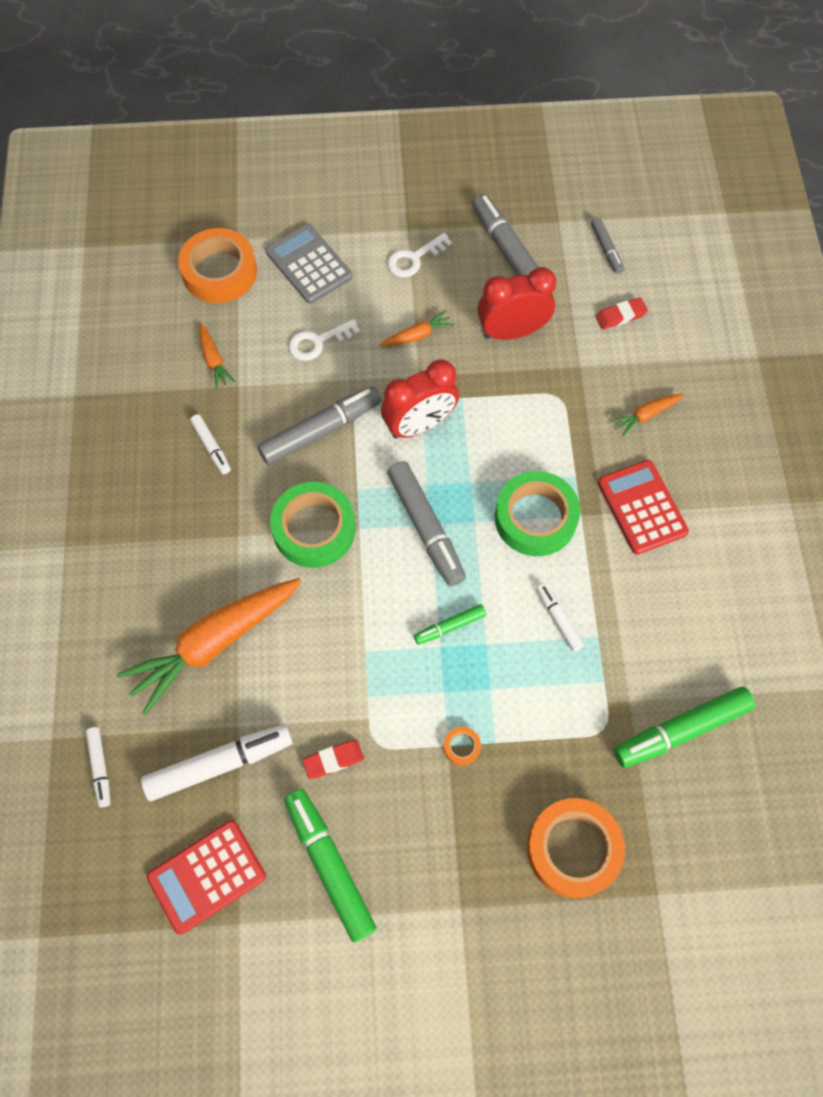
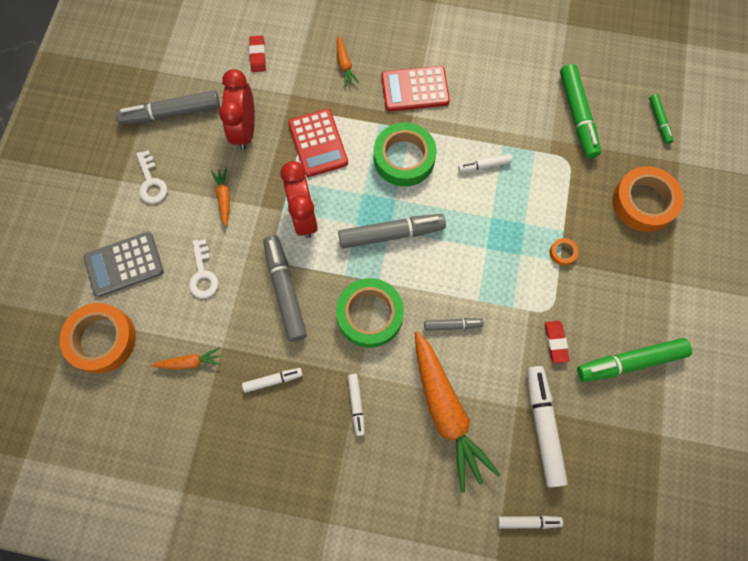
camera: 75 degrees left, 5 degrees up
red calculator [147,820,266,934] -> red calculator moved to [288,109,348,177]
green marker [414,604,486,645] -> green marker moved to [649,94,674,144]
grey marker [591,217,624,274] -> grey marker moved to [424,318,484,331]
none -> white marker [347,374,365,436]

